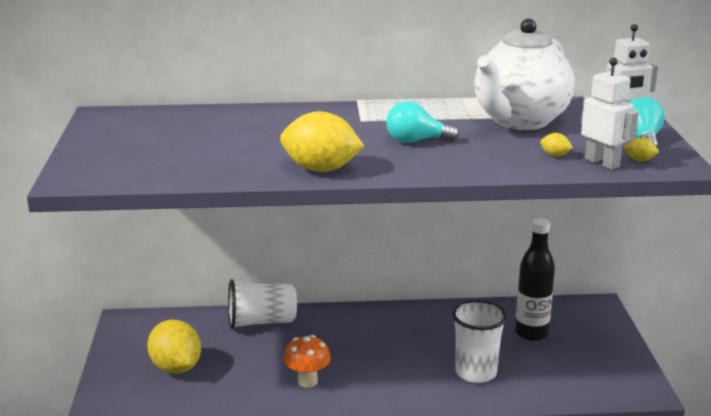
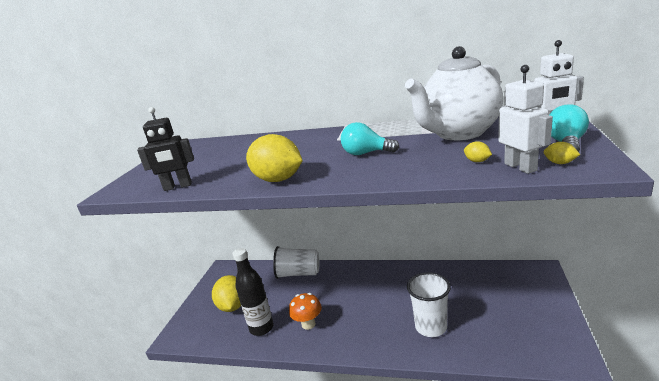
camera: 20 degrees right, 0 degrees up
black bottle [515,218,555,341] -> black bottle moved to [233,248,274,336]
none -> black robot [137,107,194,191]

